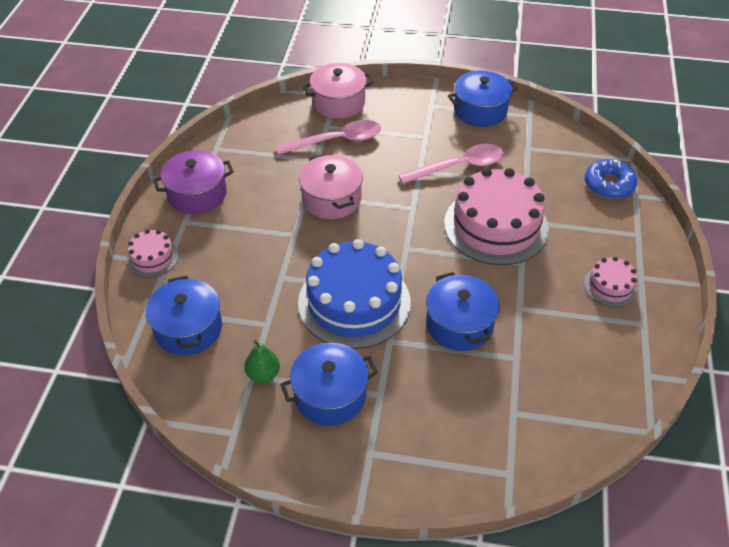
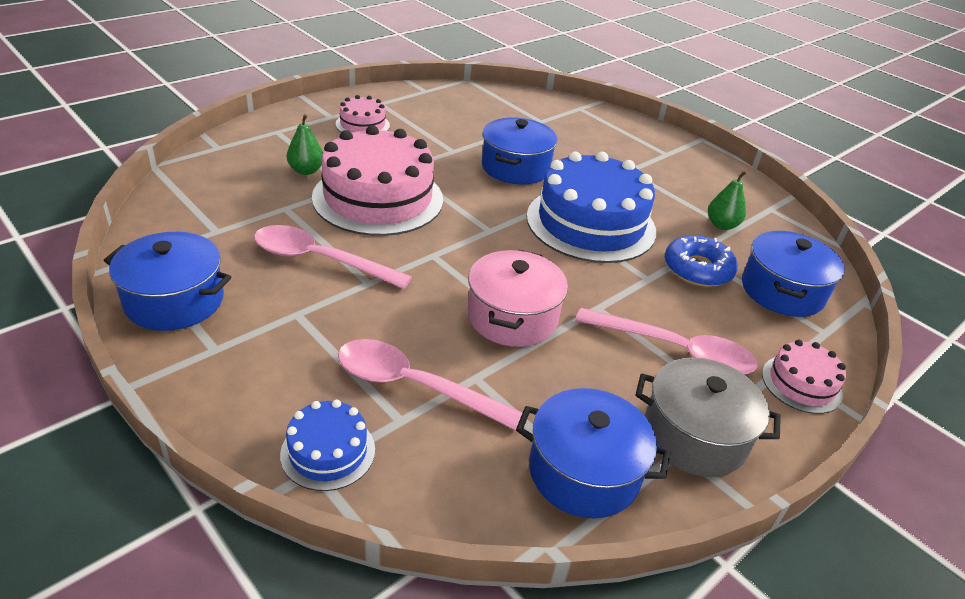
camera: 145 degrees left, 10 degrees down
purple pot [153,150,234,214] -> grey pot [635,357,781,477]
blue pot [280,343,378,426] -> blue pot moved to [516,388,671,518]
pink pot [302,63,374,119] -> blue cake [280,400,375,491]
blue donut [585,159,637,199] -> blue donut moved to [665,235,738,287]
none -> green pear [287,114,323,175]
none -> pink spoon [575,308,757,374]

